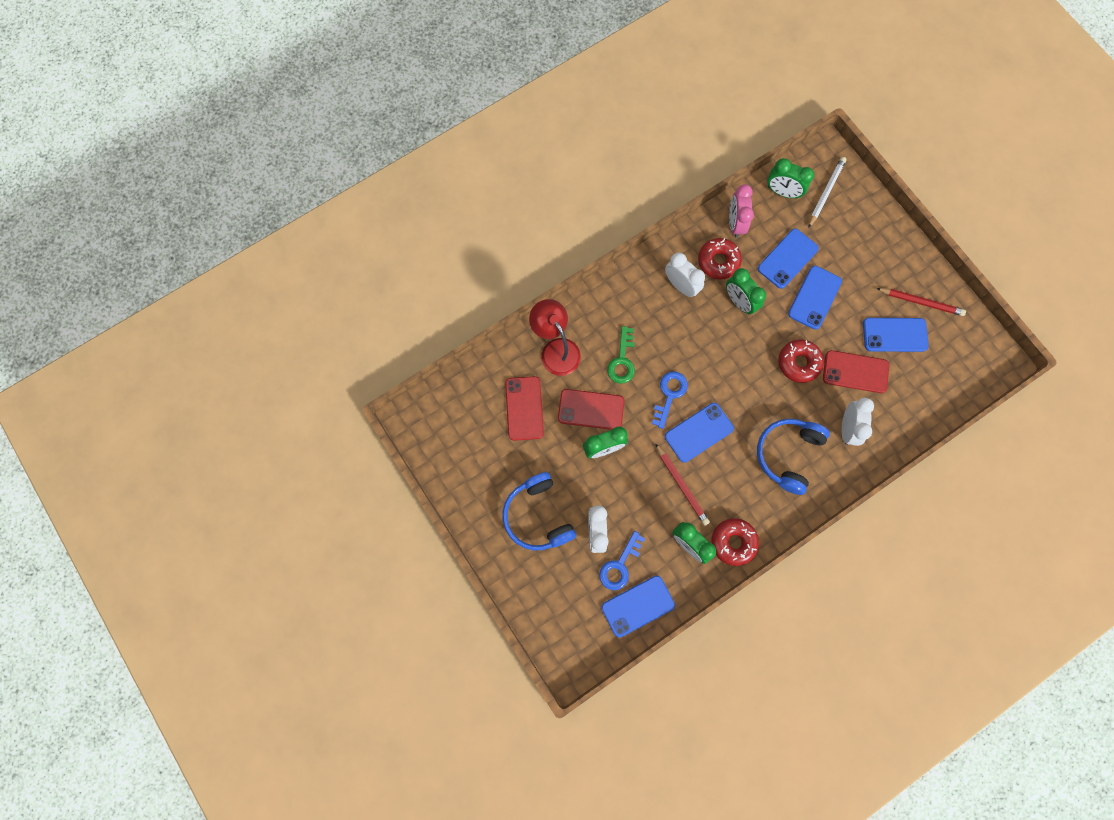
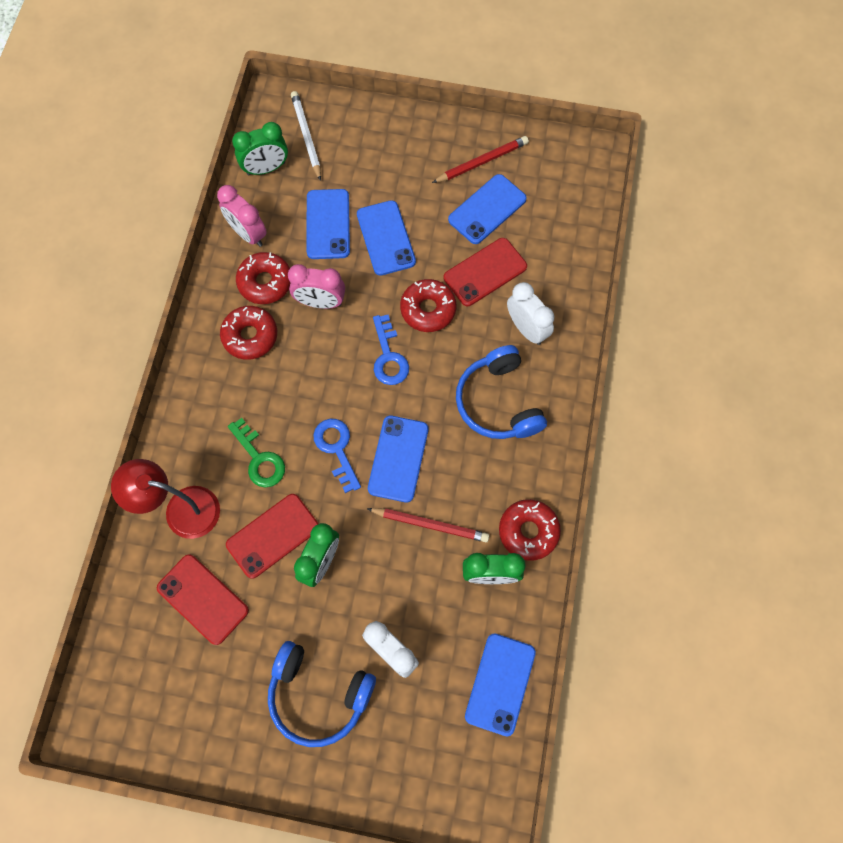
camera: 45 degrees left, 5 degrees down
blue key [599,531,645,590] -> blue key moved to [373,314,409,385]
white clock [665,253,705,297] -> red donut [220,306,277,360]
green clock [726,268,766,314] -> pink clock [288,264,345,309]

